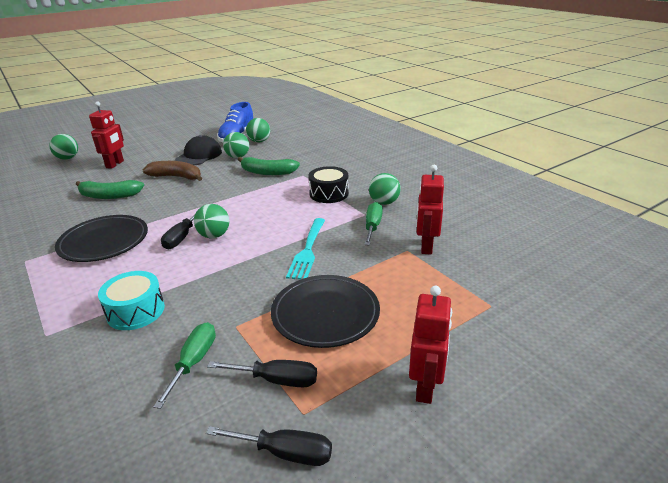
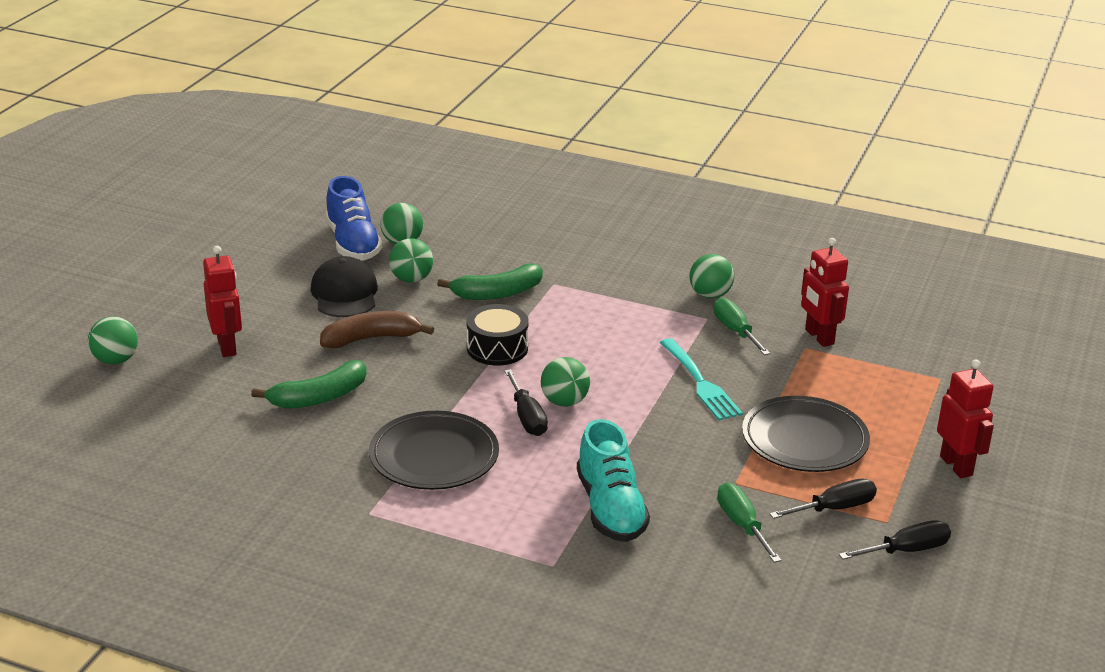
camera: 35 degrees left, 0 degrees up
turquoise drum [98,271,165,330] -> turquoise shoe [577,419,650,542]
black drum [308,166,349,203] -> black drum moved to [466,304,529,365]

